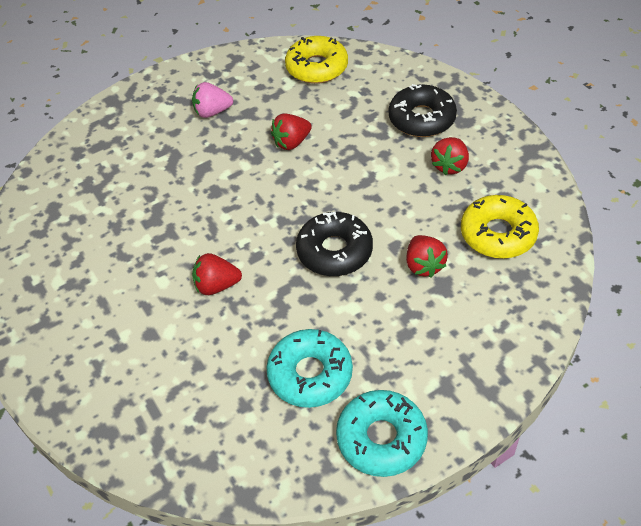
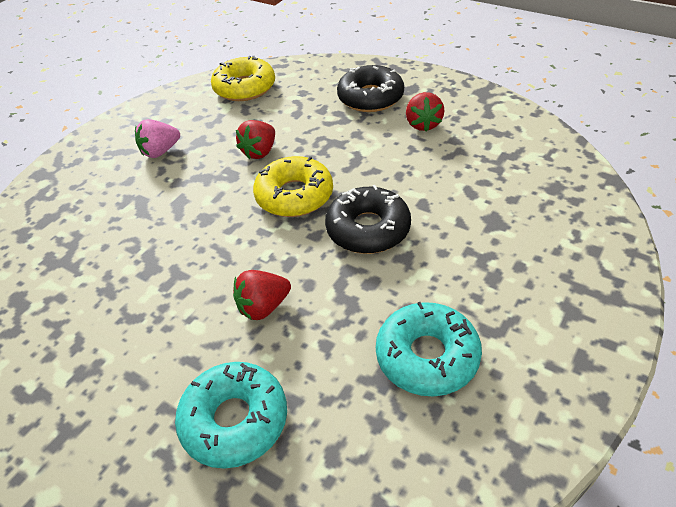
camera: 25 degrees left, 5 degrees down
turquoise donut [336,390,428,477] -> turquoise donut moved to [175,362,287,469]
red strawberry [406,235,448,278] -> none
yellow donut [461,195,539,259] -> yellow donut moved to [253,156,333,217]

